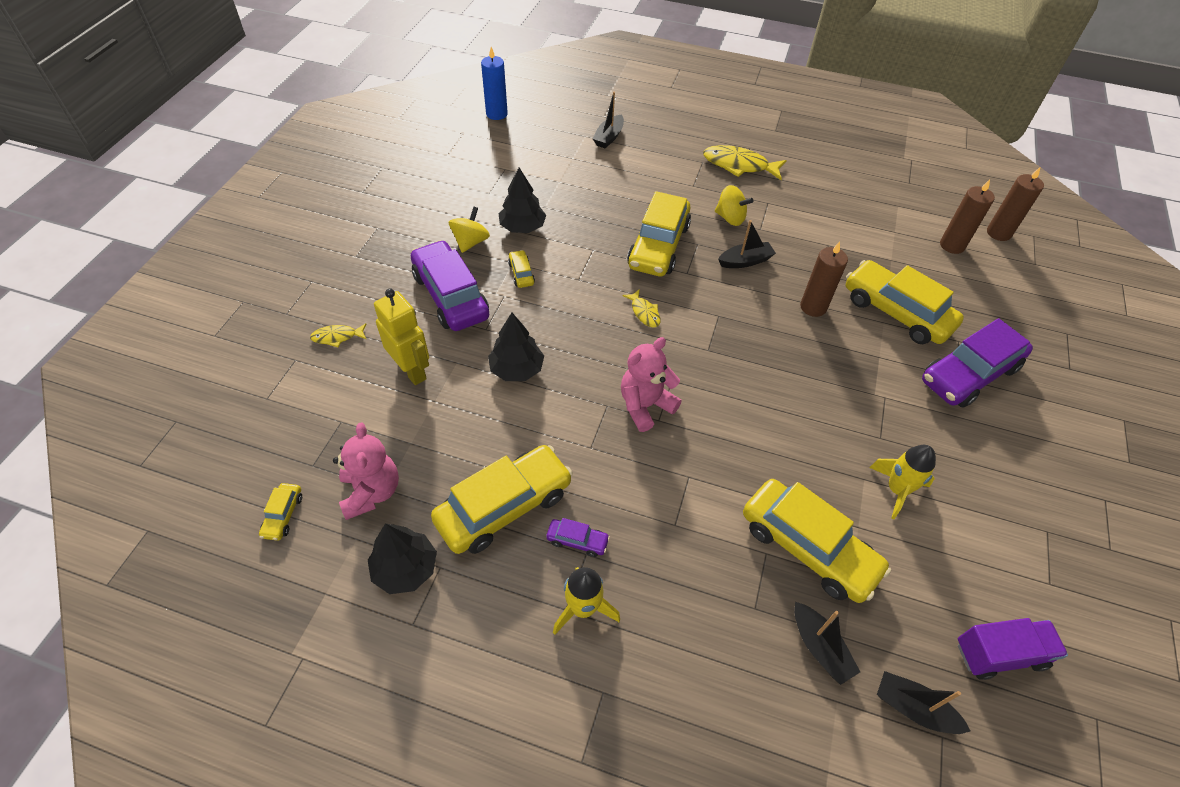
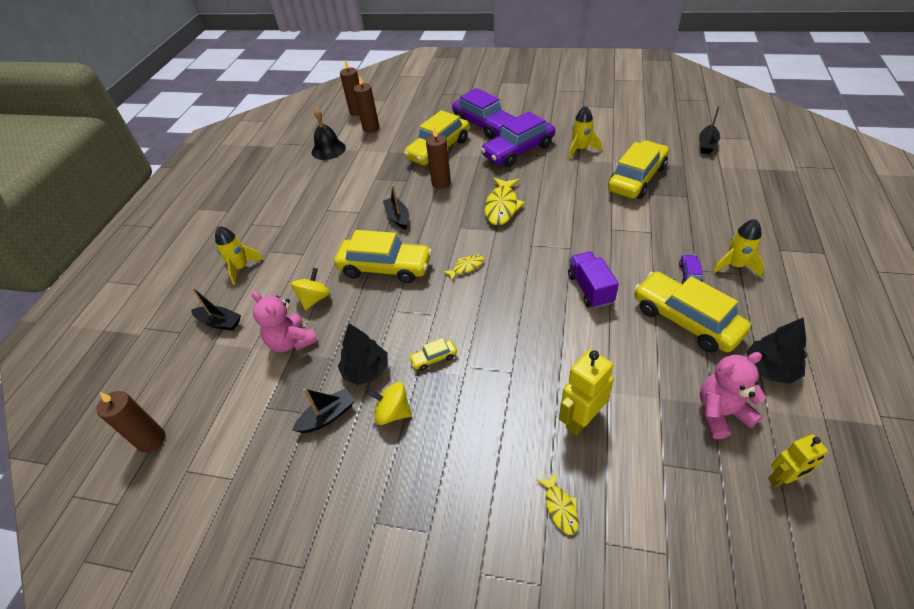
camera: 90 degrees left, 5 degrees down
yellow car [259,483,302,541] -> yellow robot [768,434,828,487]
purple car [411,240,489,331] -> purple car moved to [481,112,555,167]
blue candle [481,47,508,120] -> brown candle [97,391,165,453]
black tree [488,313,544,381] -> none
pink teddy bear [621,337,682,432] -> pink teddy bear moved to [252,291,318,352]
yellow fish [703,145,787,180] -> yellow fish moved to [484,178,525,225]
yellow spinning top [715,185,754,226] -> yellow spinning top moved to [291,268,330,310]
black boat [794,602,860,685] -> black boat moved to [292,388,355,433]
purple truck [958,618,1068,680] -> purple truck moved to [568,251,619,308]
none -> yellow rocket [215,226,264,285]
none -> black bell [312,108,346,160]

